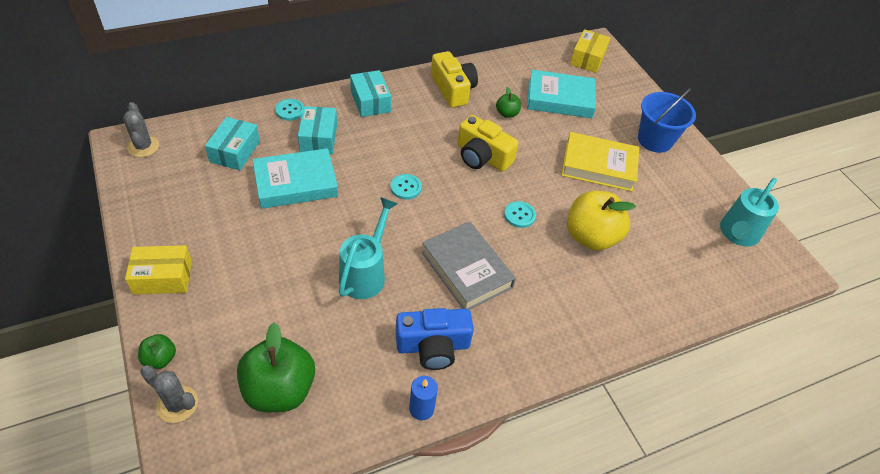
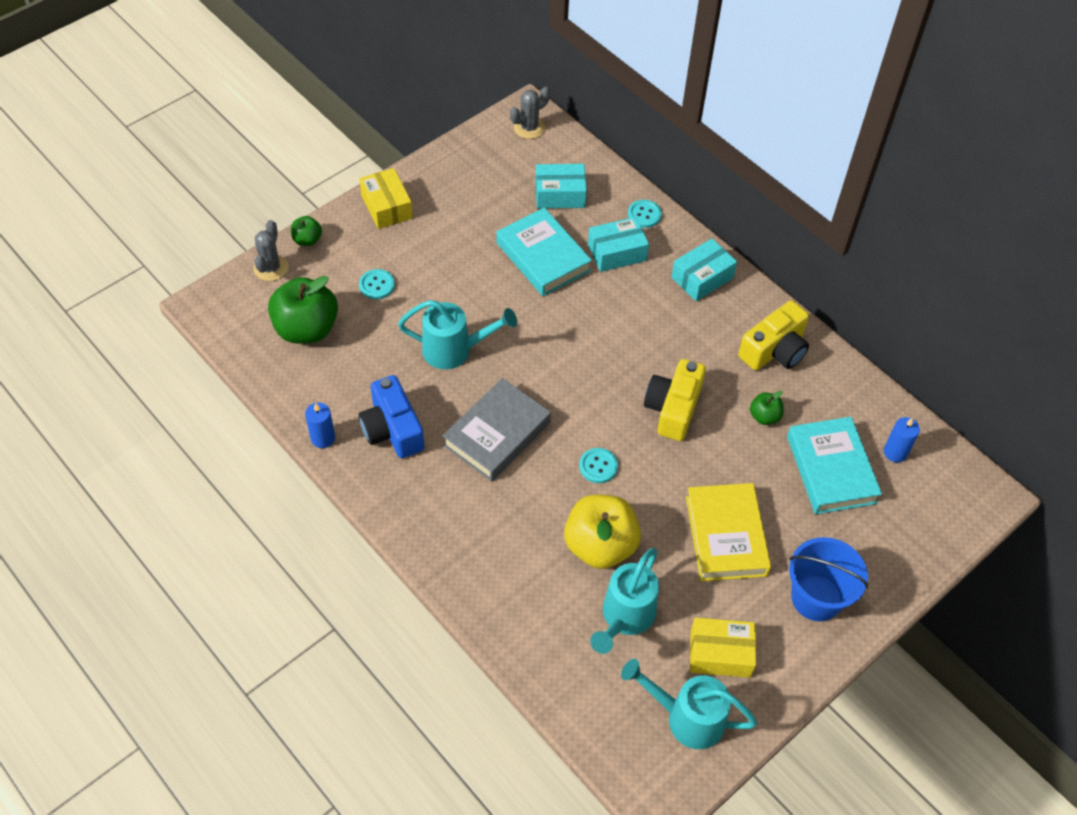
camera: 75 degrees right, 5 degrees up
turquoise button [390,174,422,200] -> turquoise button moved to [359,269,395,299]
yellow box [570,29,611,73] -> yellow box moved to [690,618,756,678]
none -> turquoise watering can [590,548,659,654]
none -> blue candle [884,417,920,462]

